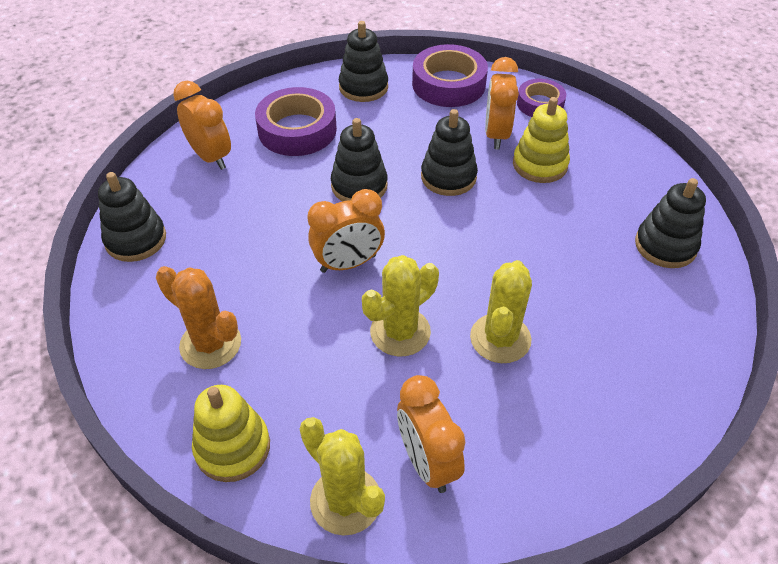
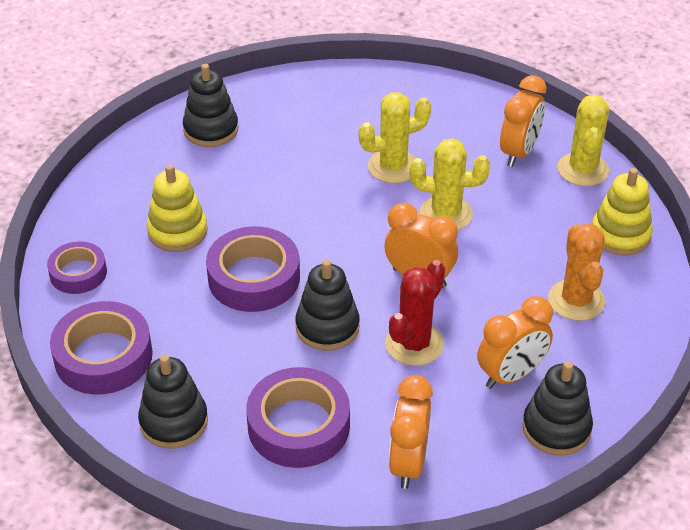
camera: 130 degrees left, 5 degrees down
black stacking toy [421,109,478,196] -> purple tape [206,226,300,312]
orange clock [485,57,519,149] -> orange clock moved to [477,296,553,389]
none -> red cactus [385,260,445,366]

